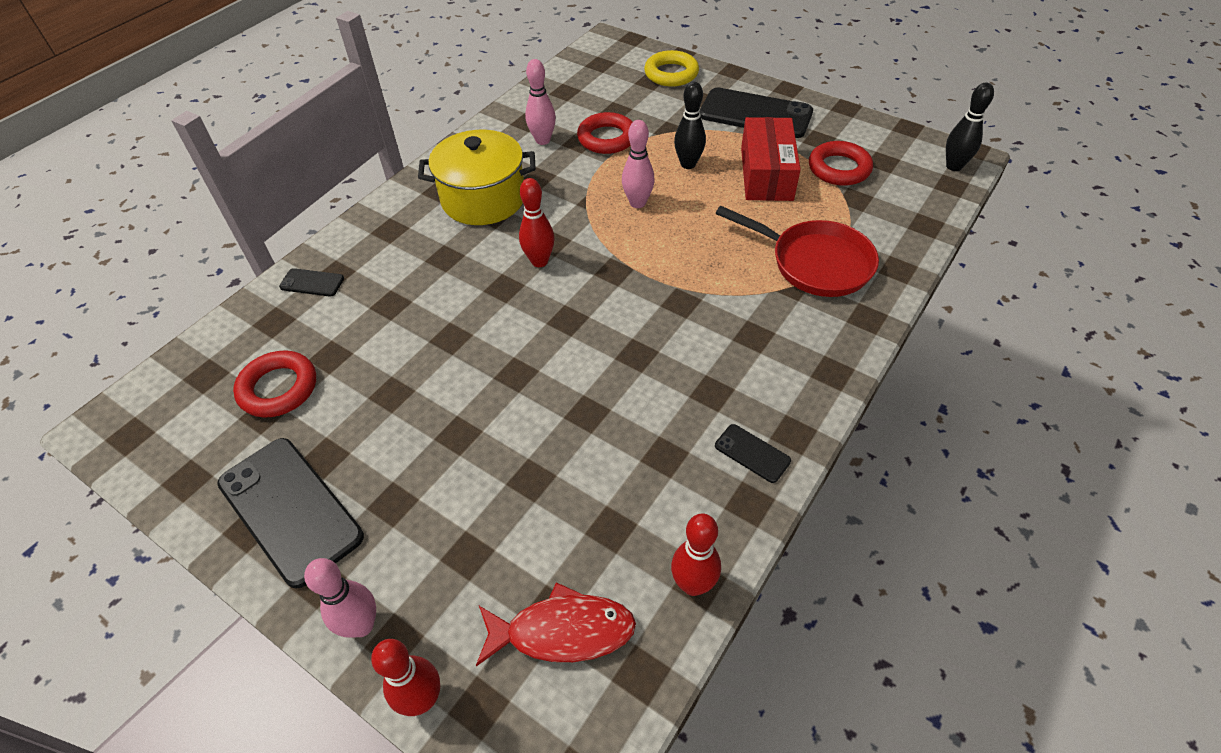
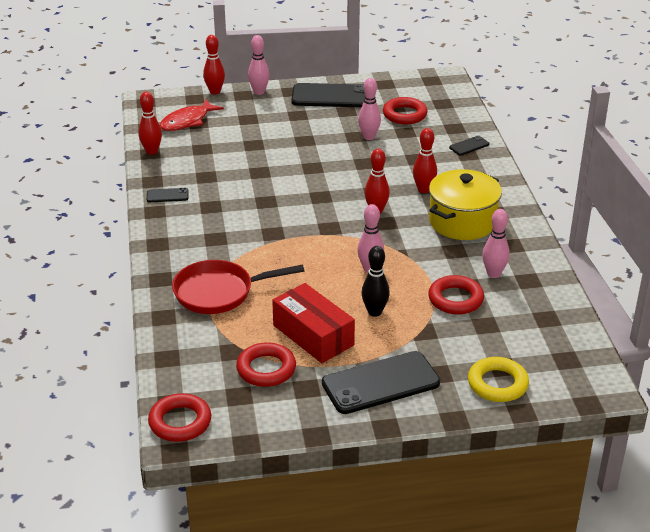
camera: 135 degrees right, 15 degrees down
black bowling pin [946,82,994,171] -> red ring [148,393,211,442]
none -> pink bowling pin [358,78,381,140]
none -> red bowling pin [413,128,437,193]

